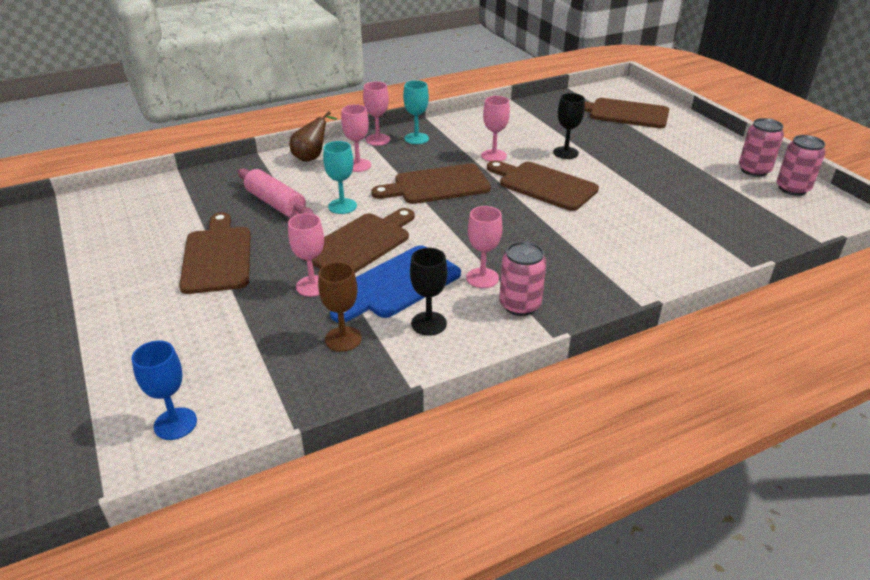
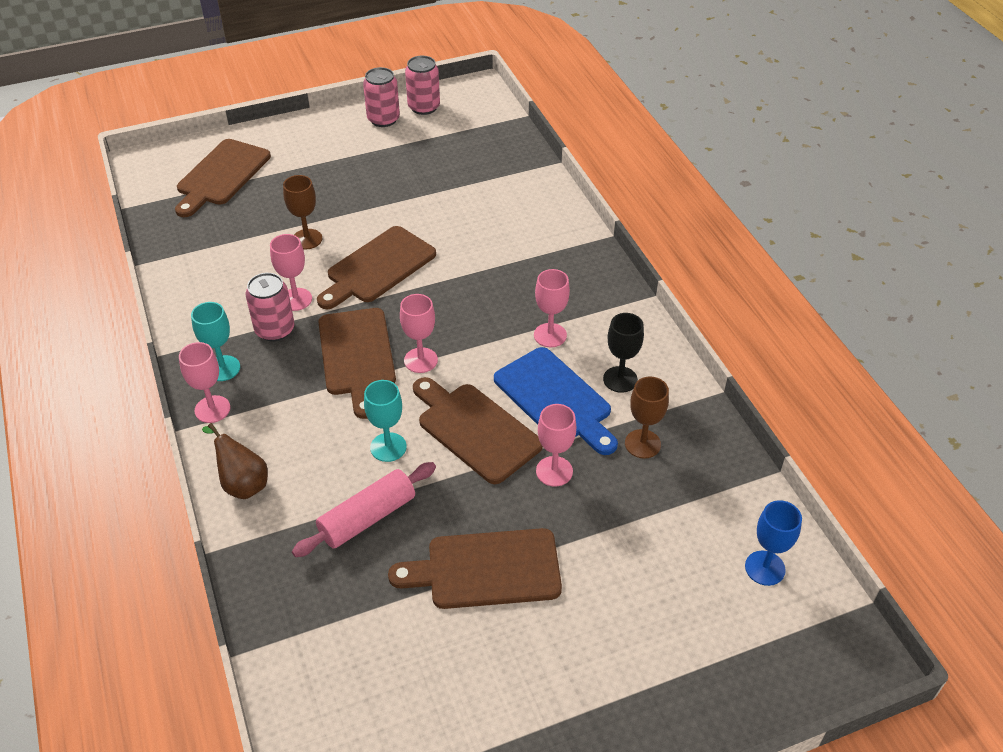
camera: 85 degrees left, 10 degrees up
pink goblet [341,104,371,172] -> pink goblet moved to [400,294,438,373]
pink can [499,241,547,316] -> pink can moved to [246,273,294,341]
black goblet [553,93,585,159] -> brown goblet [283,175,322,249]

